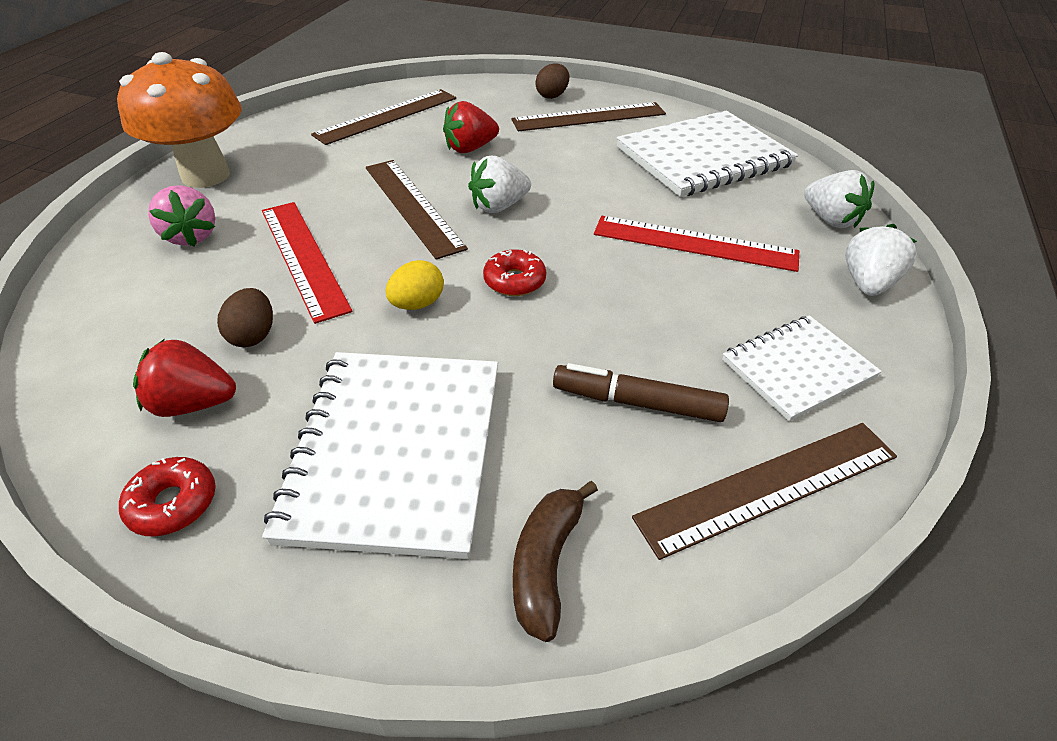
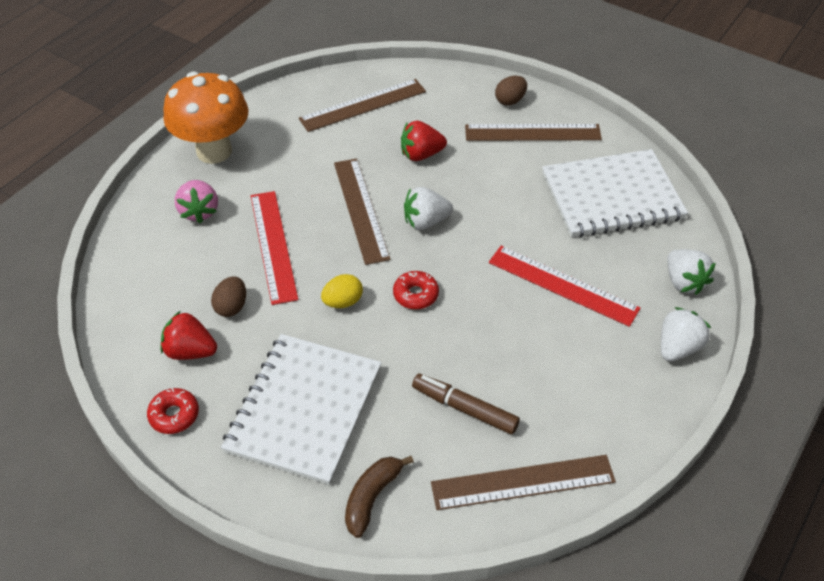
camera: 15 degrees right, 5 degrees up
white notebook [722,316,882,421] -> none

